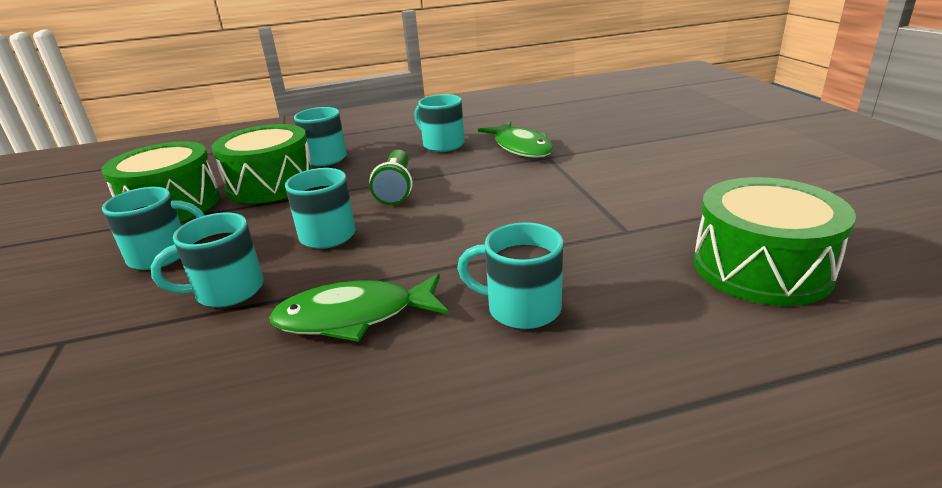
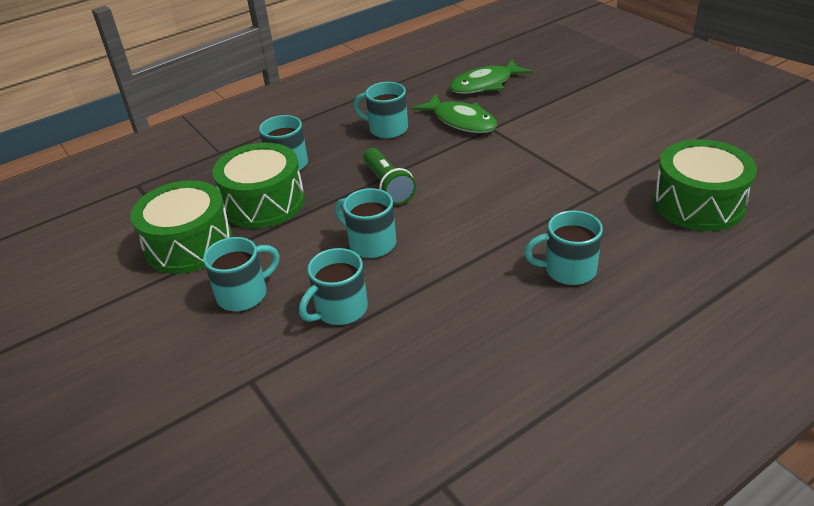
camera: 20 degrees left, 10 degrees up
green fish [269,273,449,342] -> green fish moved to [449,59,533,94]

